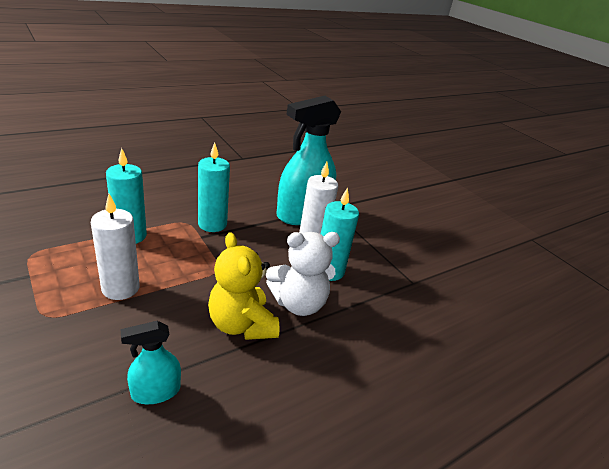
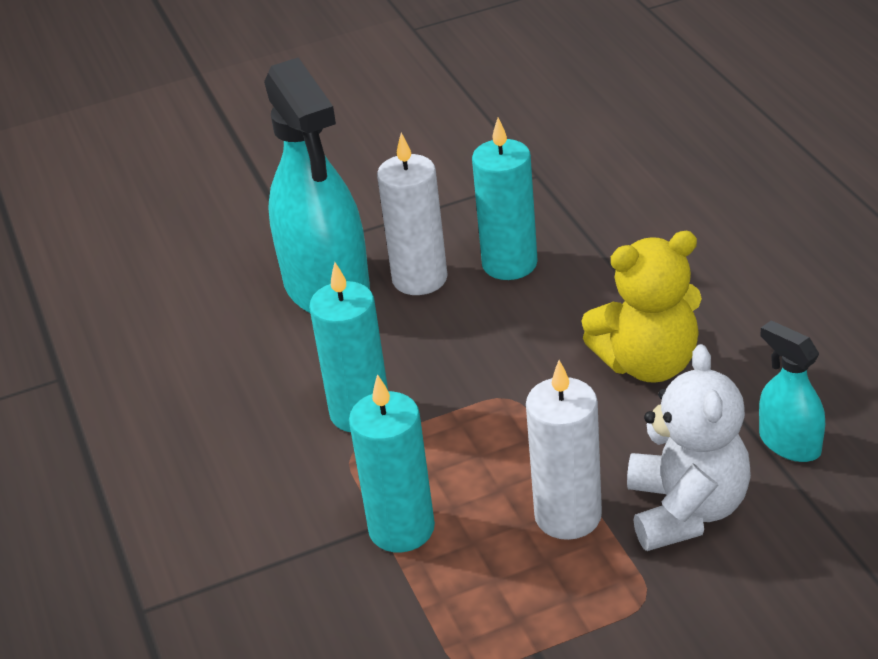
camera: 70 degrees left, 5 degrees up
turquoise spray bottle [120,321,181,404] -> turquoise spray bottle turned 150 degrees clockwise [759,320,825,462]
white teddy bear [266,232,340,316] -> white teddy bear moved to [627,344,751,551]

